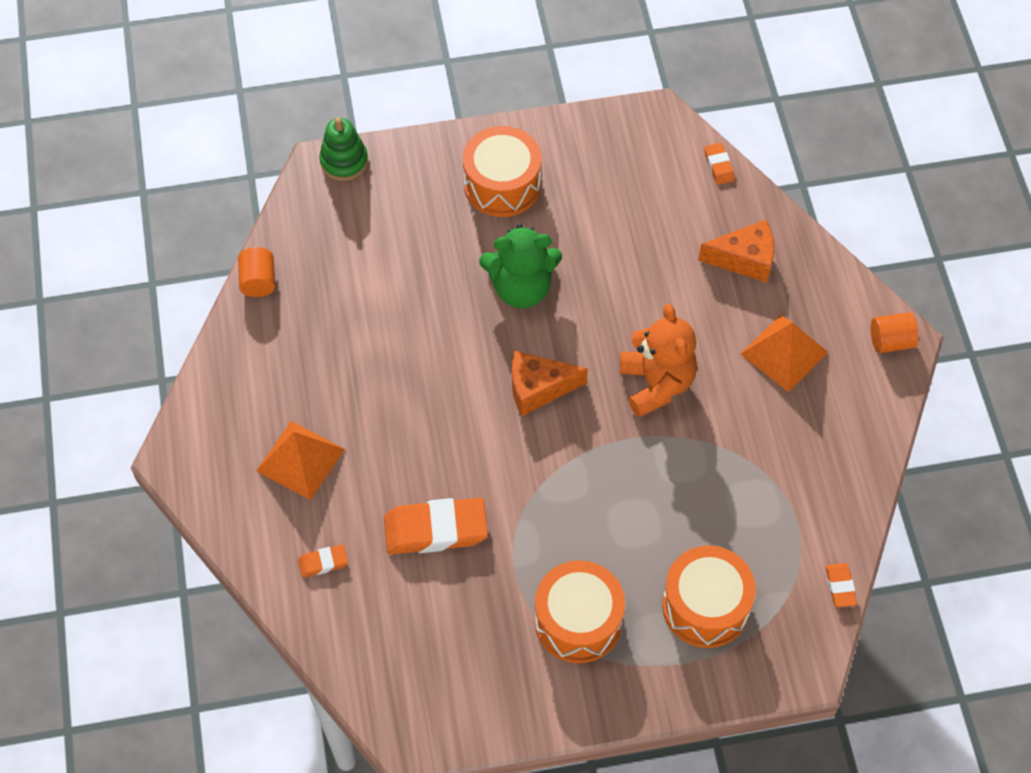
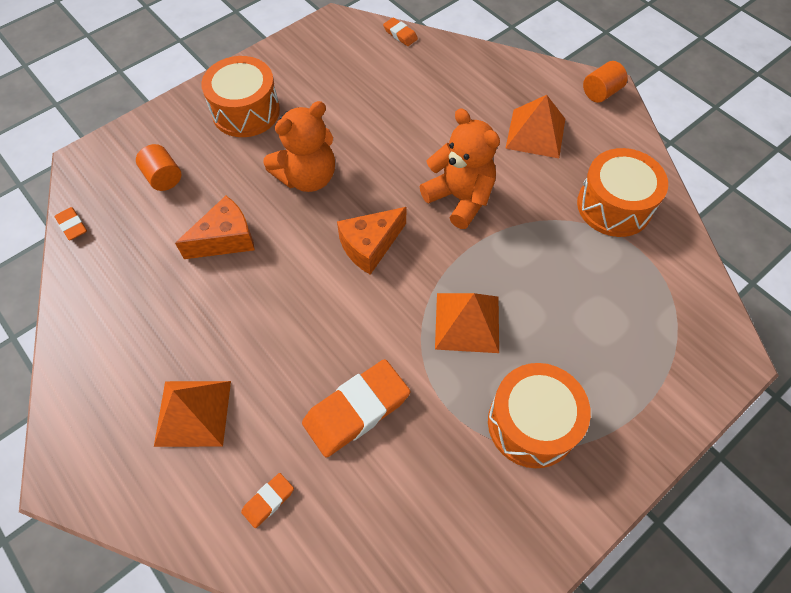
camera: 30 degrees left, 0 degrees up
orange cylinder [238,247,275,297] -> orange cylinder moved to [136,144,181,191]
green stacking toy [319,117,368,181] -> none
green teddy bear [479,224,562,308] -> orange teddy bear [263,101,335,192]
orange drum [662,546,756,648] -> orange drum moved to [577,148,668,237]
orange cheese [698,220,774,283] -> orange cheese moved to [175,196,255,259]
orange eraser [826,563,857,607] -> orange eraser moved to [54,207,87,240]
none -> orange pyramid [435,293,499,353]

